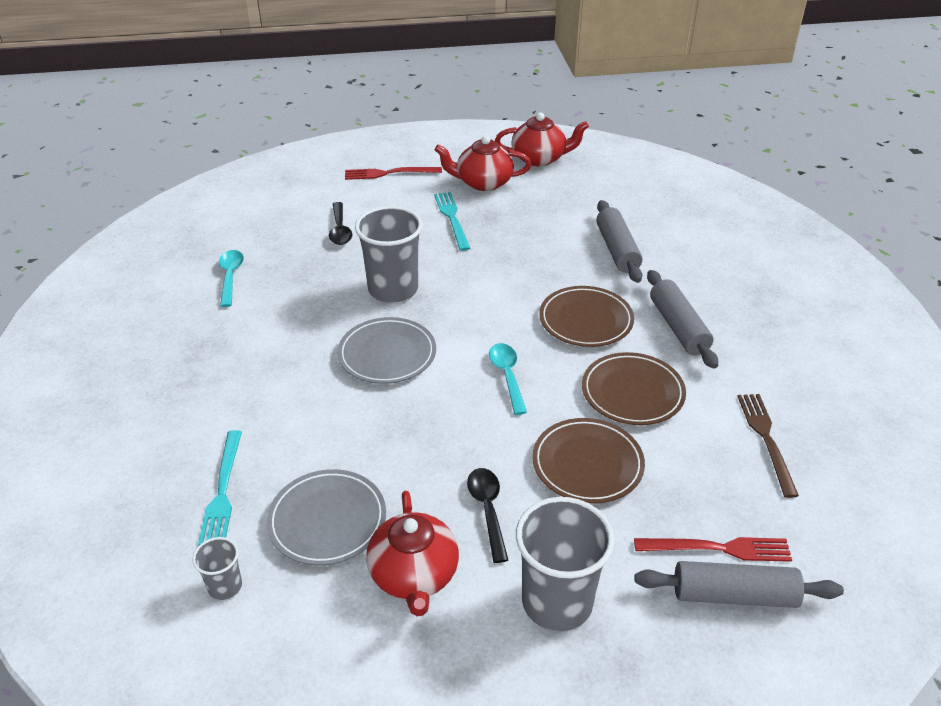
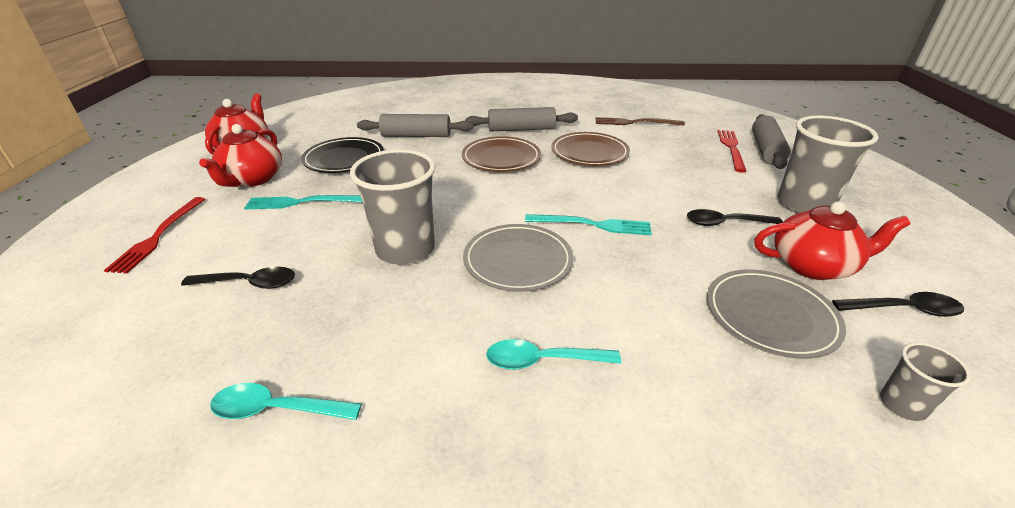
camera: 80 degrees left, 5 degrees down
turquoise fork [198,430,242,546] -> turquoise fork moved to [525,214,652,235]
turquoise spoon [489,343,527,415] -> turquoise spoon moved to [486,339,621,370]
brown plate [532,418,645,503] -> none
none -> black plate [301,137,384,173]
none -> black spoon [832,292,964,317]

